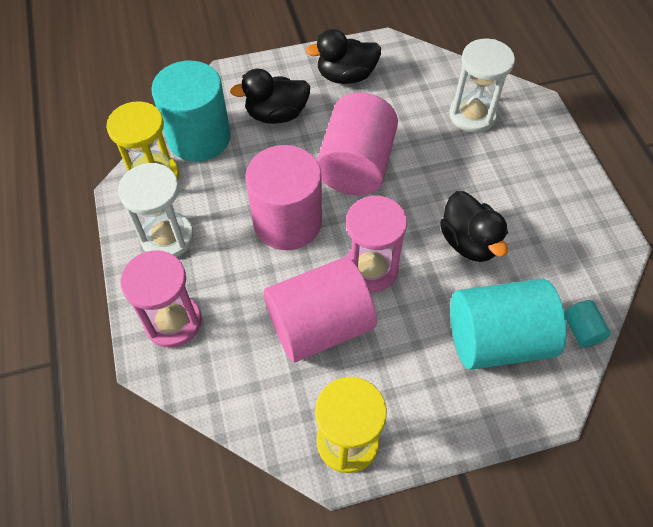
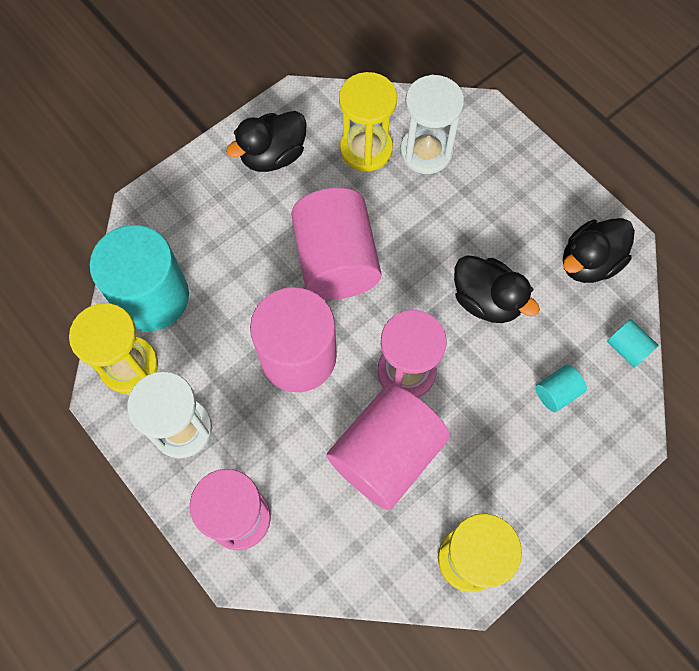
camera: 25 degrees left, 10 degrees up
black duck [230,69,310,124] -> black duck moved to [563,218,635,283]
turquoise cylinder [450,279,567,370] -> turquoise cylinder [535,365,587,412], size x0.42
none -> yellow hourglass [339,72,397,172]

